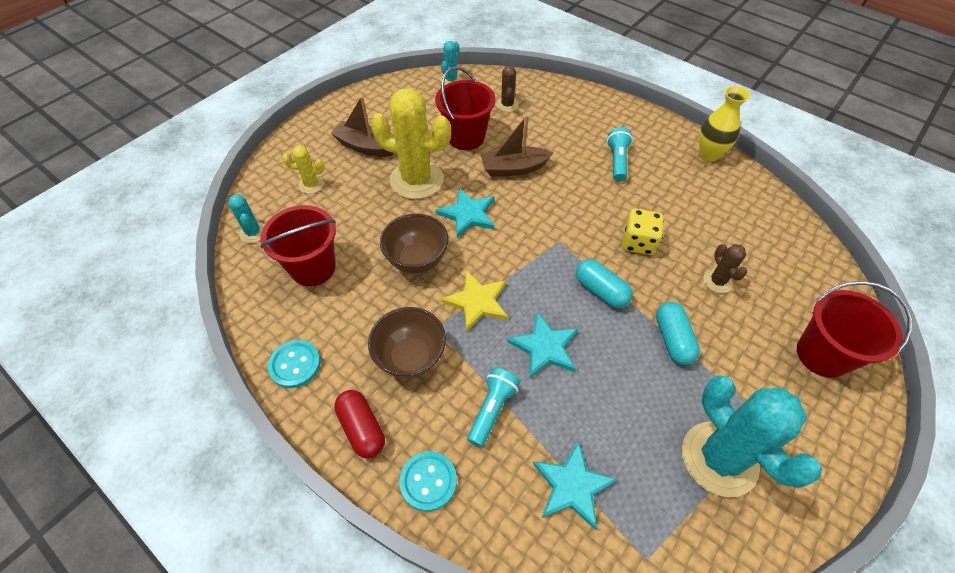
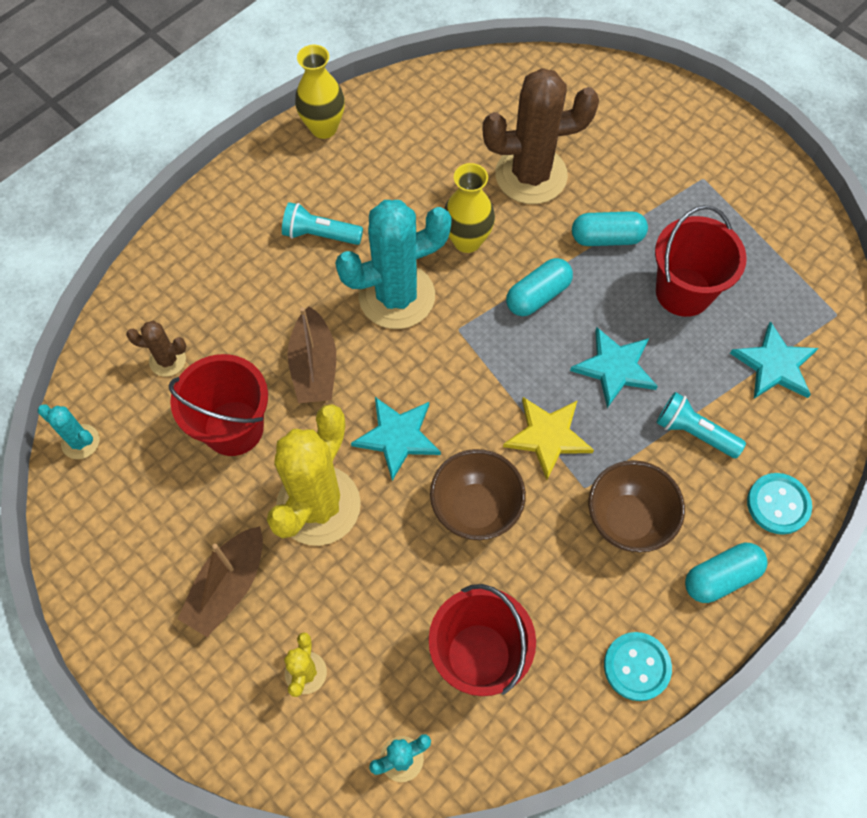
camera: 85 degrees left, 10 degrees up
red capsule [334,390,385,459] -> turquoise capsule [685,543,768,603]
yellow dice [622,209,664,255] -> yellow vase [444,163,495,253]
turquoise cactus [682,375,822,497] -> turquoise cactus moved to [335,200,452,329]
brown cactus [703,244,747,293] -> brown cactus [482,68,599,204], size x2.15
red bucket [797,281,912,378] -> red bucket moved to [655,205,747,317]

